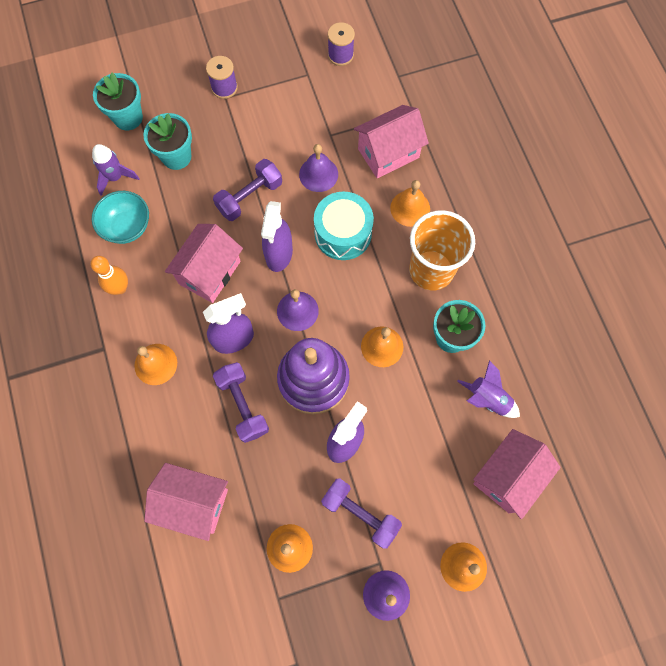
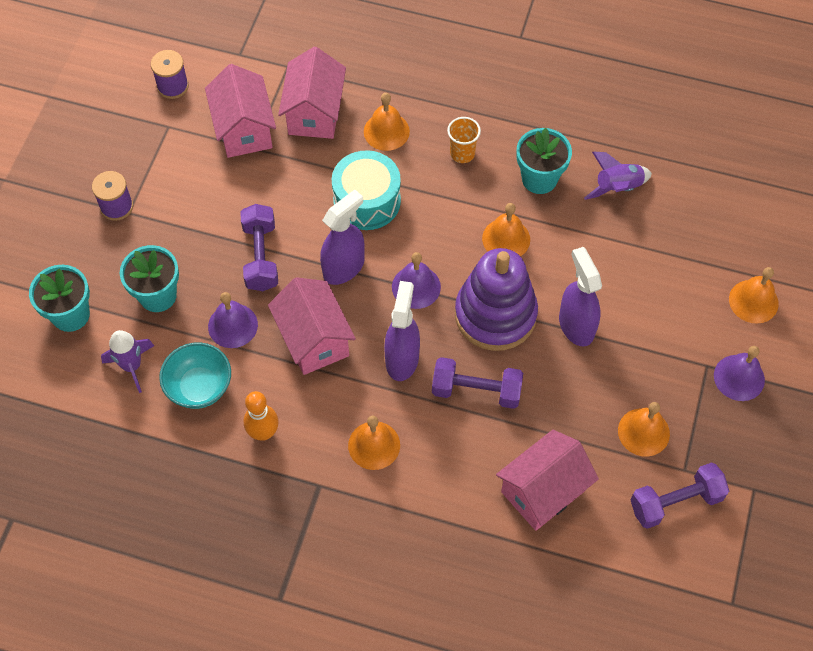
camera: 55 degrees left, 10 degrees down
purple spray bottle [261,201,293,272] -> purple spray bottle turned 90 degrees counterclockwise [320,190,365,285]
purple bell [299,144,338,192] -> purple bell moved to [208,292,258,348]
purple dumbbell [321,479,402,548] -> purple dumbbell moved to [630,462,729,529]
orange cup [409,210,475,290] -> orange cup [447,117,481,163], size x0.49
pink house [473,429,561,519] -> pink house moved to [205,64,276,158]

